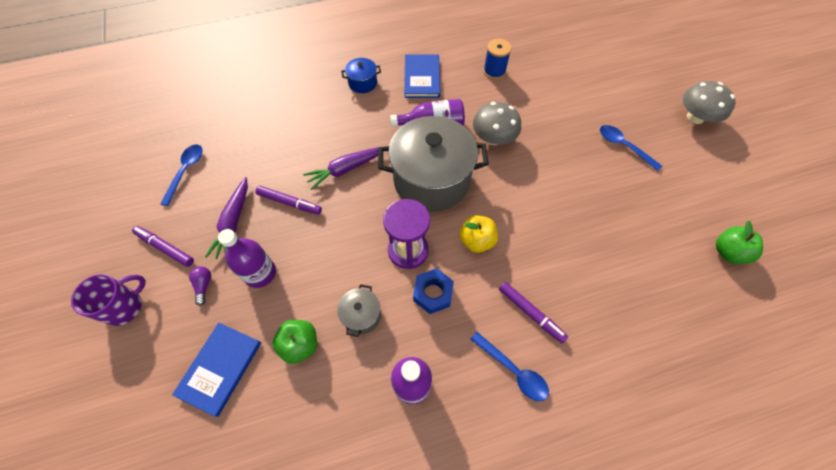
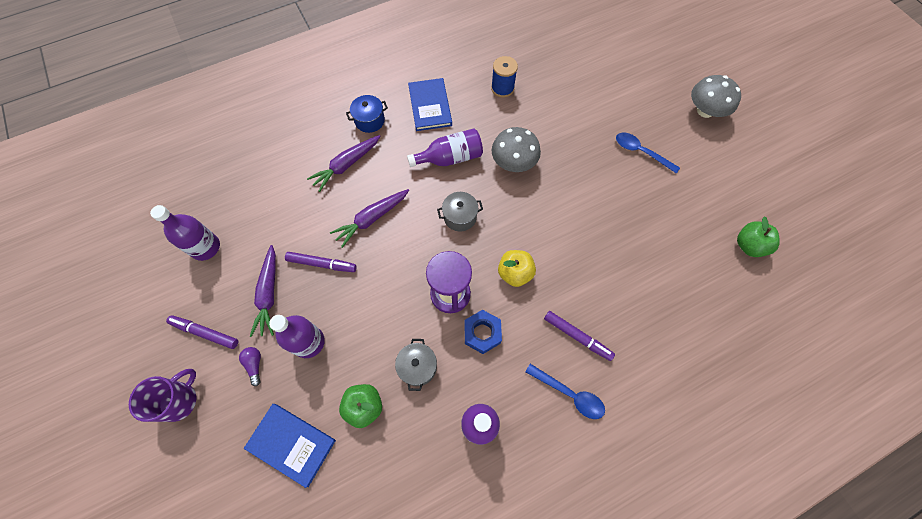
camera: 10 degrees left, 5 degrees up
blue spoon [160,145,203,206] -> purple bottle [150,205,220,261]
blue book [172,323,261,417] -> blue book turned 75 degrees counterclockwise [244,404,336,488]
grey pot [378,116,489,212] -> grey pot [437,192,483,232], size x0.43
none -> purple carrot [307,135,381,192]

